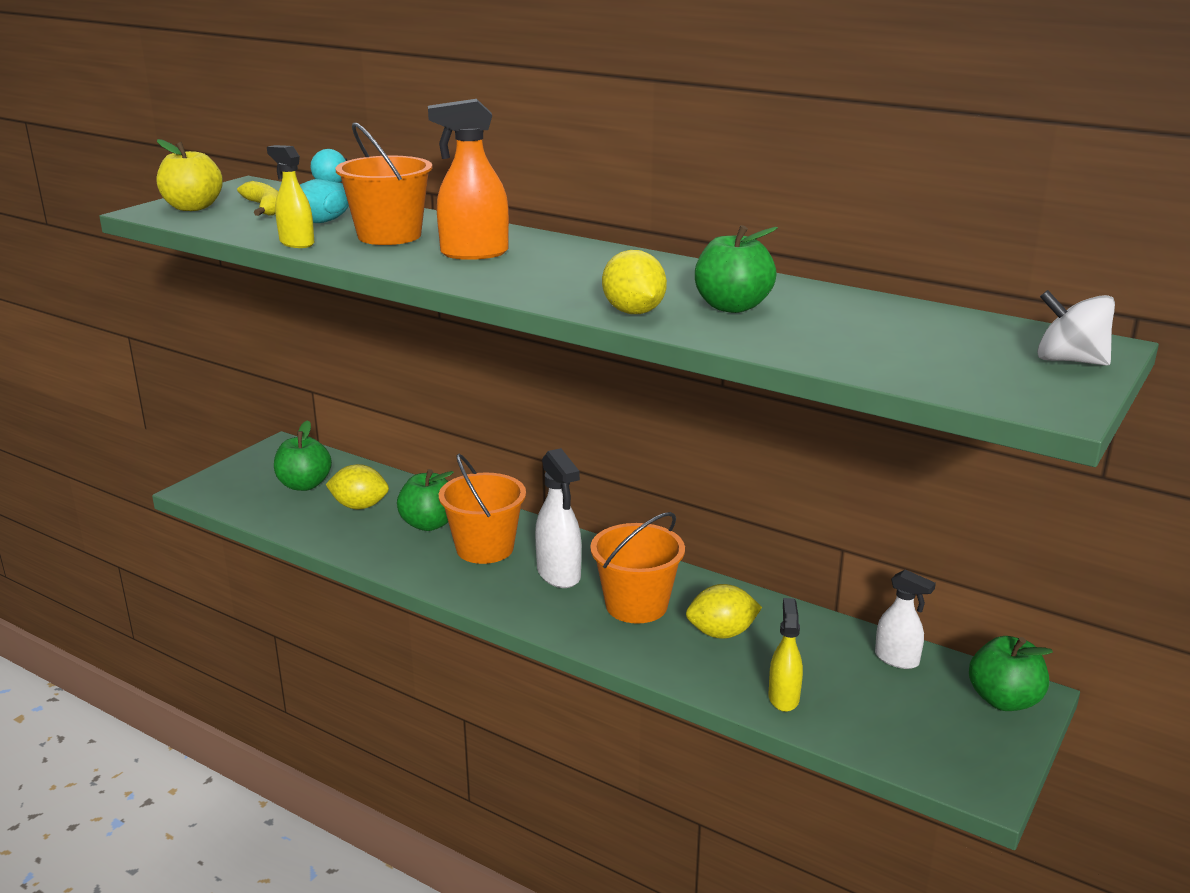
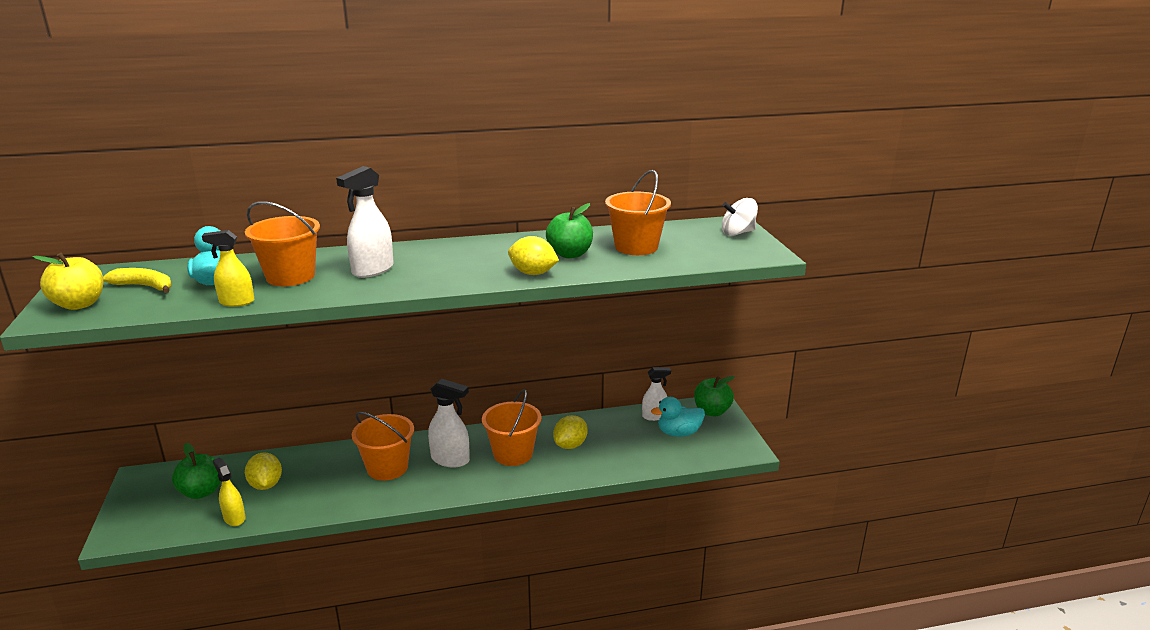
camera: 45 degrees left, 0 degrees up
yellow lemon [325,464,389,509] -> yellow lemon turned 75 degrees counterclockwise [245,452,282,490]
green apple [397,469,454,531] -> none
orange spray bottle [428,99,509,260] -> white spray bottle [336,166,394,278]
yellow spray bottle [768,598,803,712] -> yellow spray bottle moved to [213,457,246,526]
none -> orange bucket [605,170,671,255]
none -> turquoise duck [651,397,705,437]

